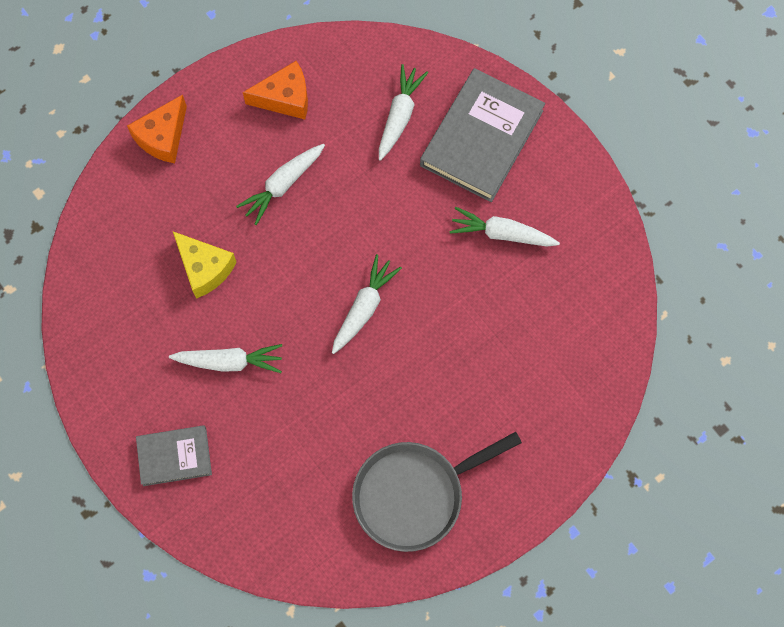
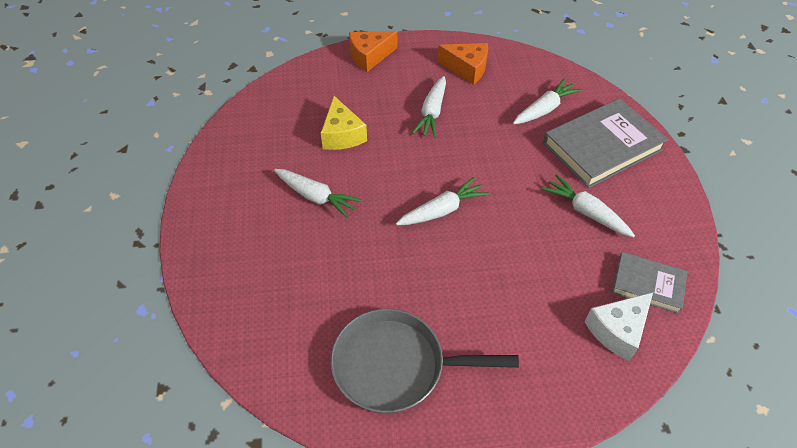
camera: 30 degrees right, 20 degrees down
grey book [136,425,212,486] -> grey book moved to [612,252,687,314]
white carrot [236,144,325,225] -> white carrot turned 60 degrees counterclockwise [412,76,446,138]
none -> white cheese [585,292,653,361]

